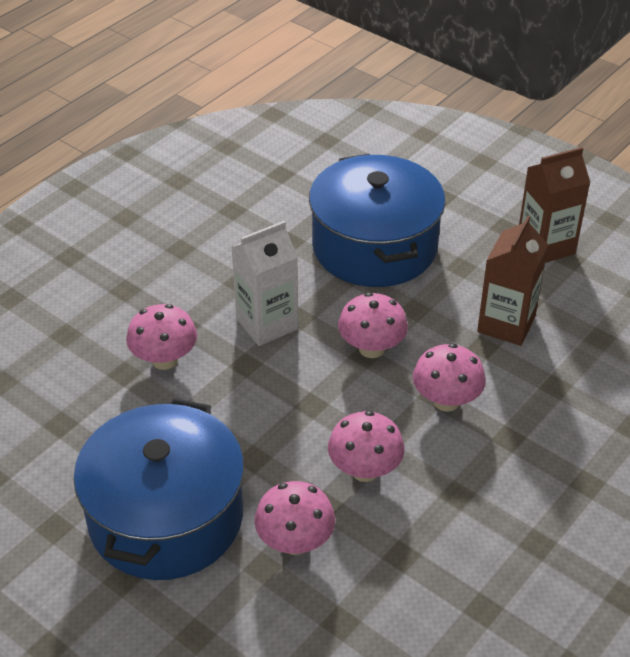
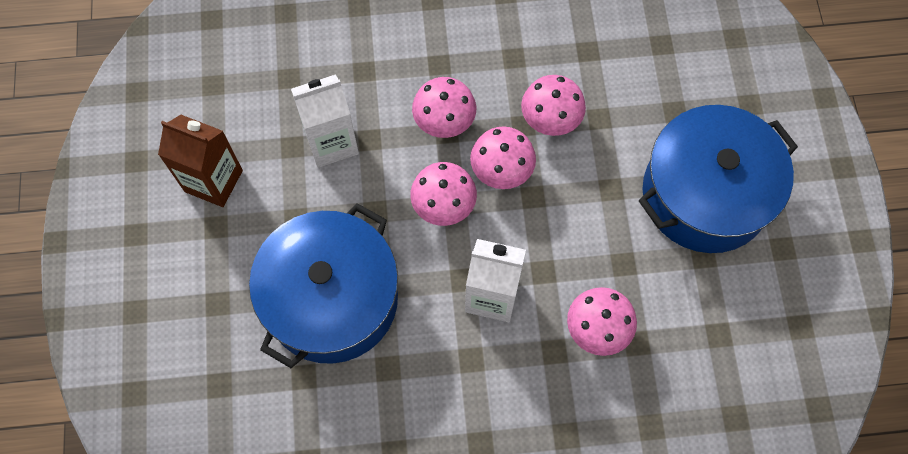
camera: 135 degrees left, 25 degrees up
pink mushroom [254,481,335,555] -> pink mushroom moved to [470,126,536,189]
brown carton [477,215,548,346] -> white carton [291,74,359,168]

